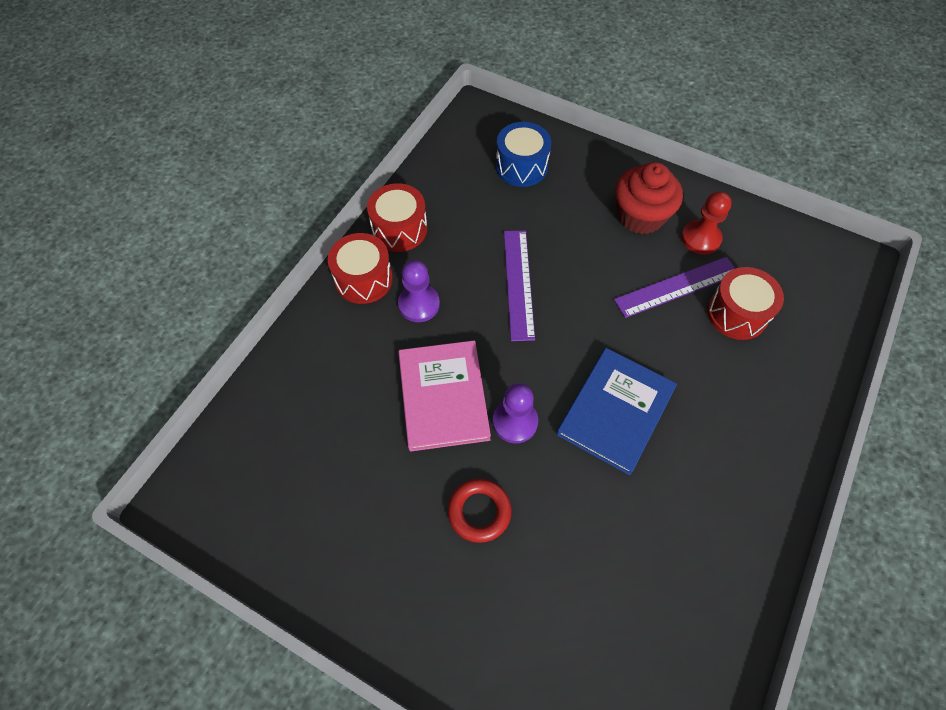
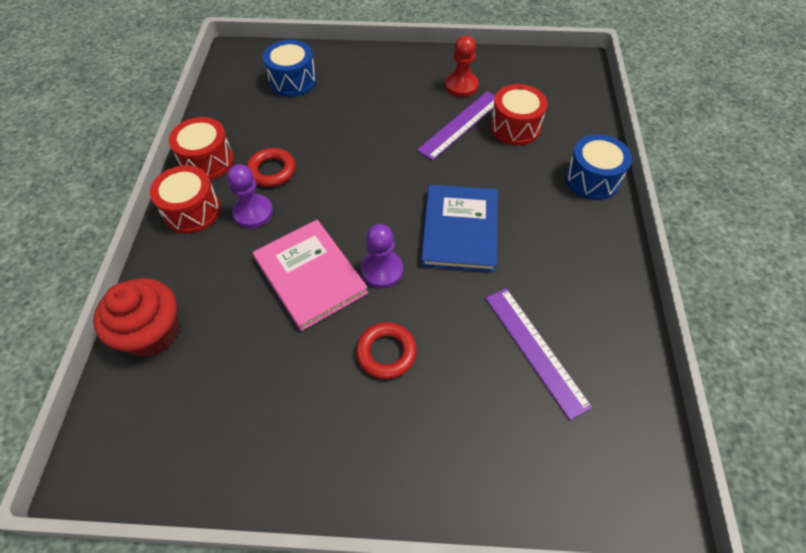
camera: 25 degrees left, 5 degrees down
purple ruler [504,230,535,341] -> purple ruler moved to [485,288,592,420]
red cupcake [615,162,683,234] -> red cupcake moved to [93,278,179,357]
none -> red ring [246,148,296,187]
none -> blue drum [565,134,632,200]

